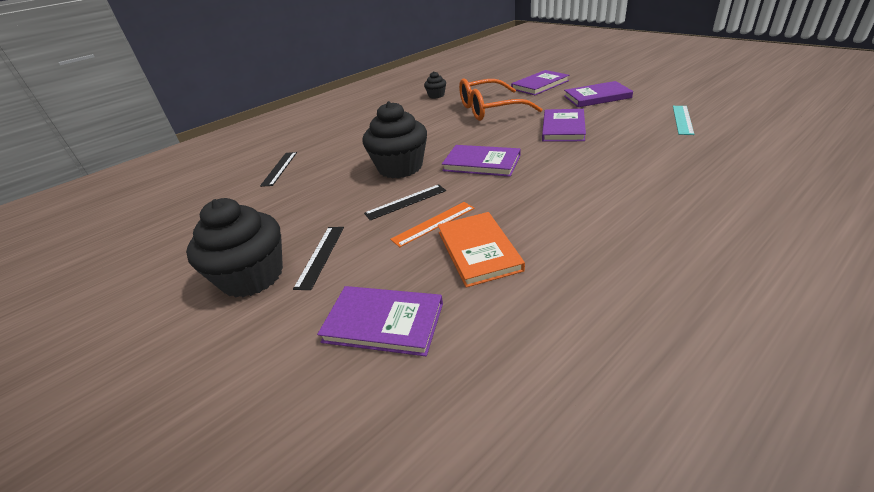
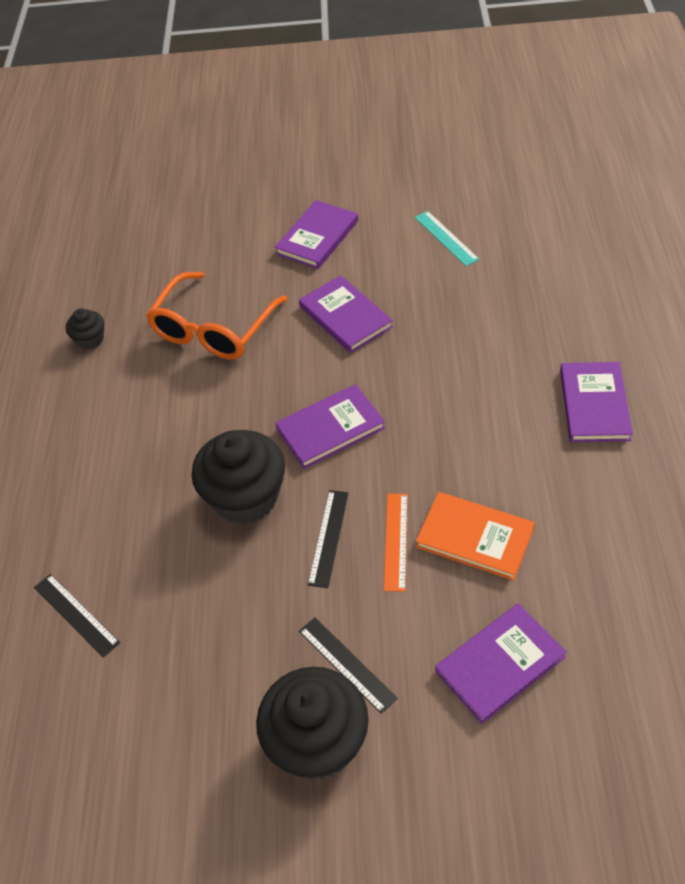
camera: 50 degrees left, 15 degrees up
purple book [511,70,569,95] -> purple book moved to [560,362,633,442]

